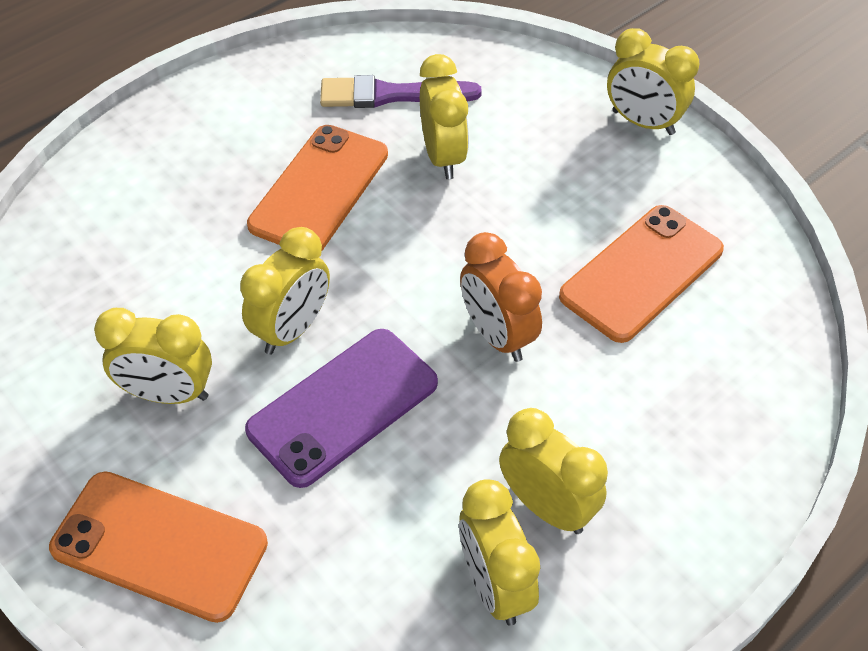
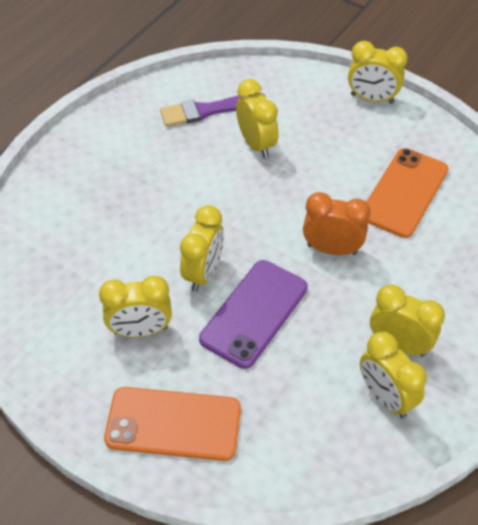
camera: 15 degrees left, 0 degrees up
orange phone [247,125,388,250] -> none
orange clock [460,232,542,362] -> orange clock turned 150 degrees clockwise [303,192,370,255]

